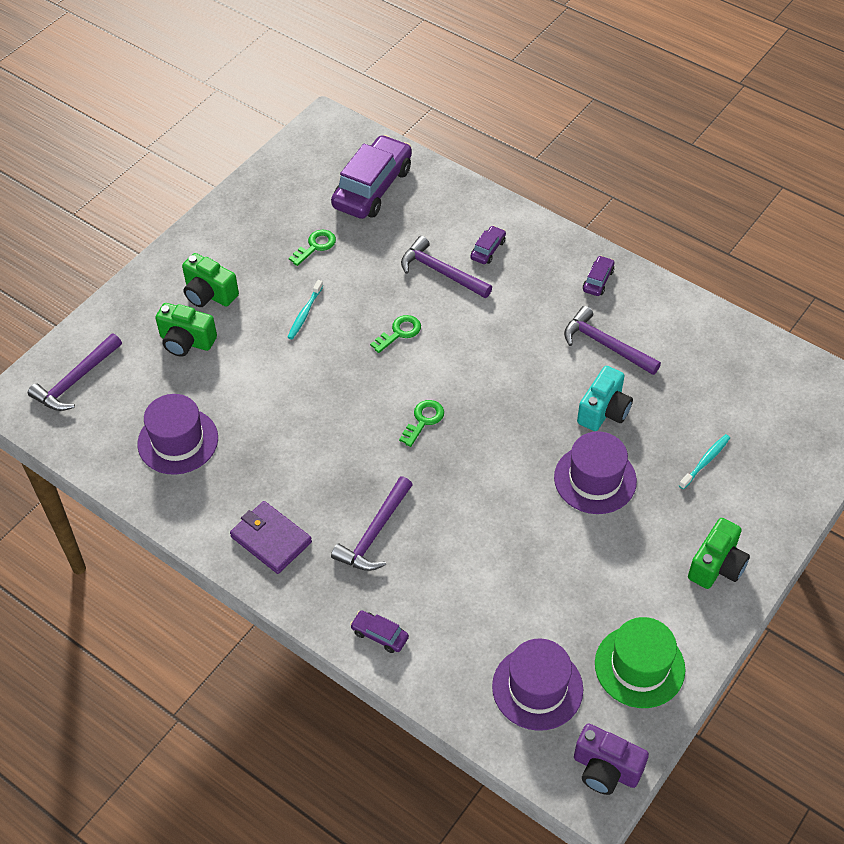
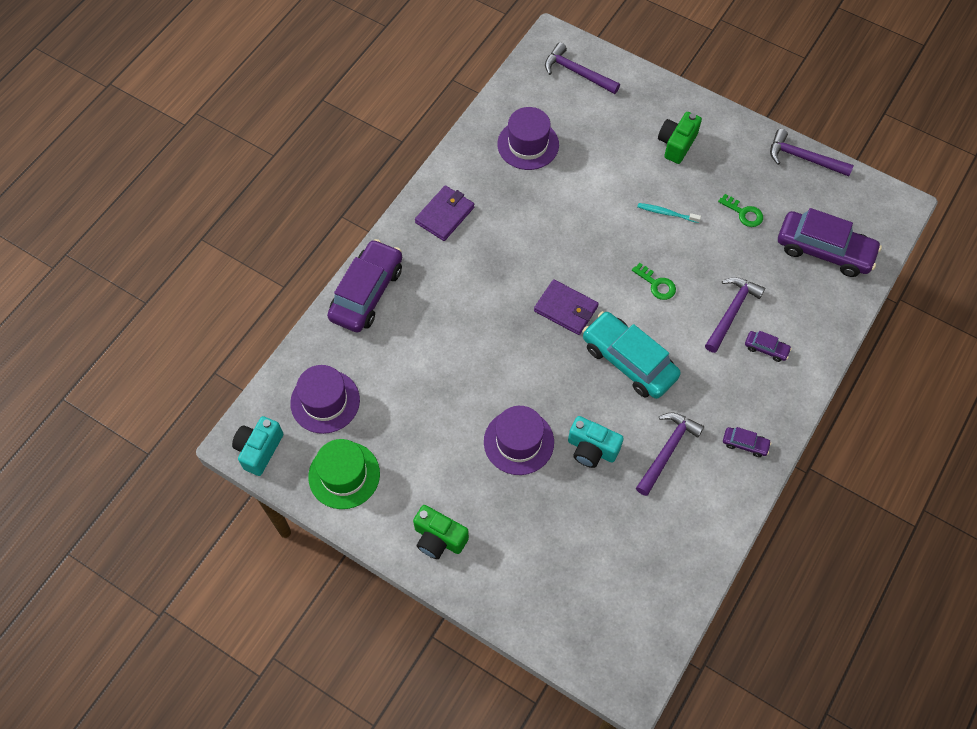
camera: 85 degrees right, 10 degrees up
green camera [155,303,217,357] -> none
purple hammer [331,477,413,571] -> purple hammer moved to [770,129,854,177]
purple car [350,610,409,653] -> purple car [327,239,402,332], size x2.29
green key [399,400,444,447] -> purple wallet [534,279,599,335]
purple camera [574,723,649,795] -> turquoise camera [232,416,283,476]
turquoise toothbrush [679,434,730,489] -> none
none -> turquoise car [582,311,681,399]

